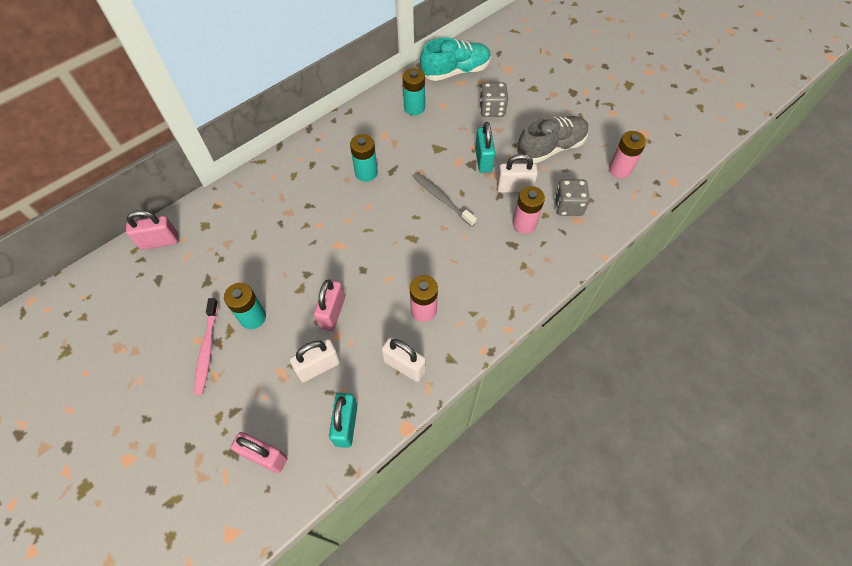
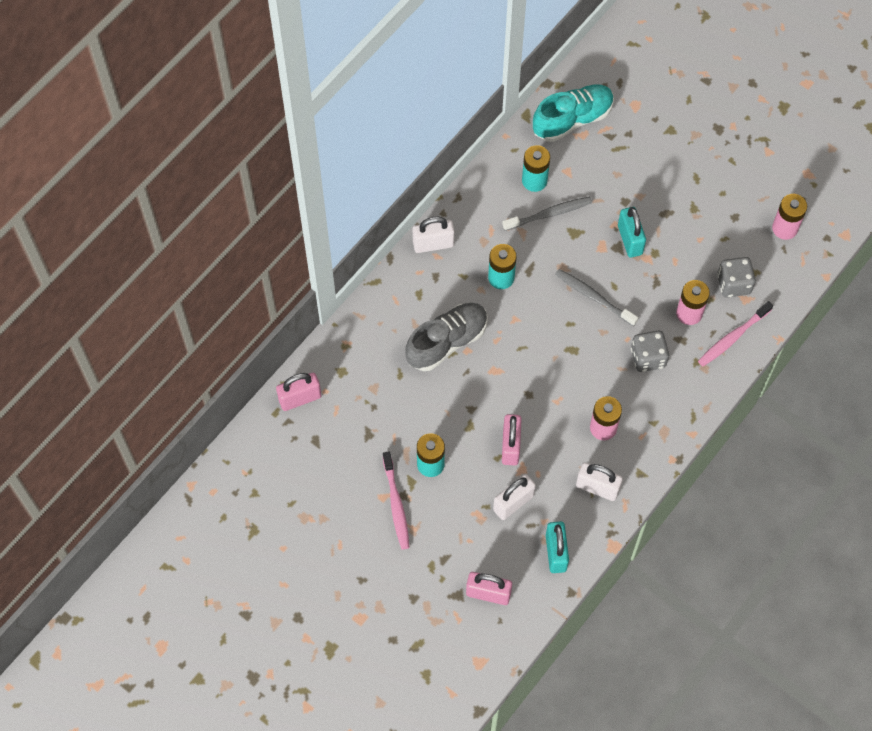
camera: 10 degrees left, 5 degrees up
grey dice [479,82,508,117] -> grey dice moved to [631,331,669,372]
white padlock [497,154,538,193] -> white padlock moved to [413,217,455,253]
grey shoe [517,116,589,163] -> grey shoe moved to [405,303,488,371]
none -> grey toothbrush [502,197,592,231]
none -> pink toothbrush [698,301,773,366]

